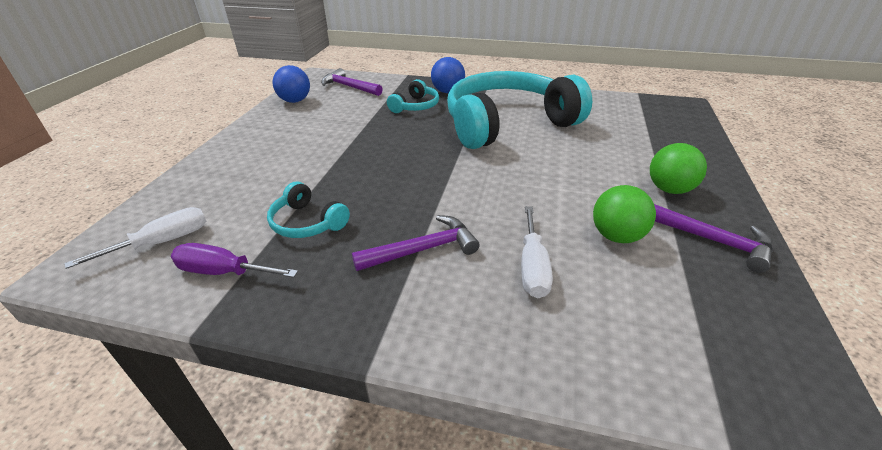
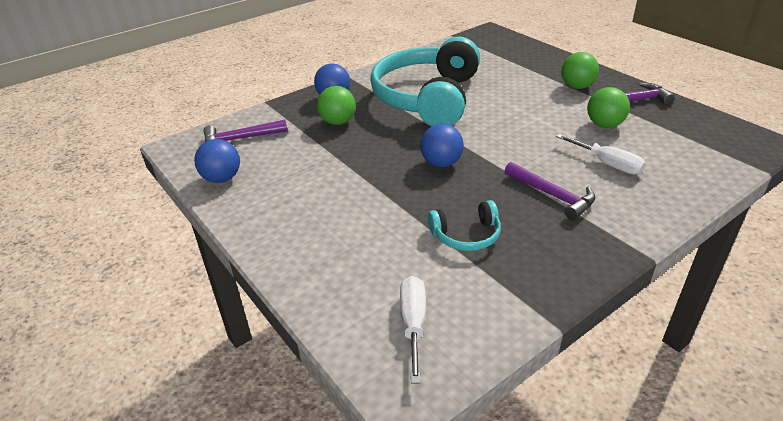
camera: 50 degrees left, 0 degrees up
purple screwdriver [171,243,298,278] -> none
purple hammer [352,215,480,271] -> purple hammer turned 120 degrees clockwise [504,162,595,220]
turquoise headphones [387,79,439,113] -> green ball [317,86,356,125]
none -> blue ball [420,124,464,167]

